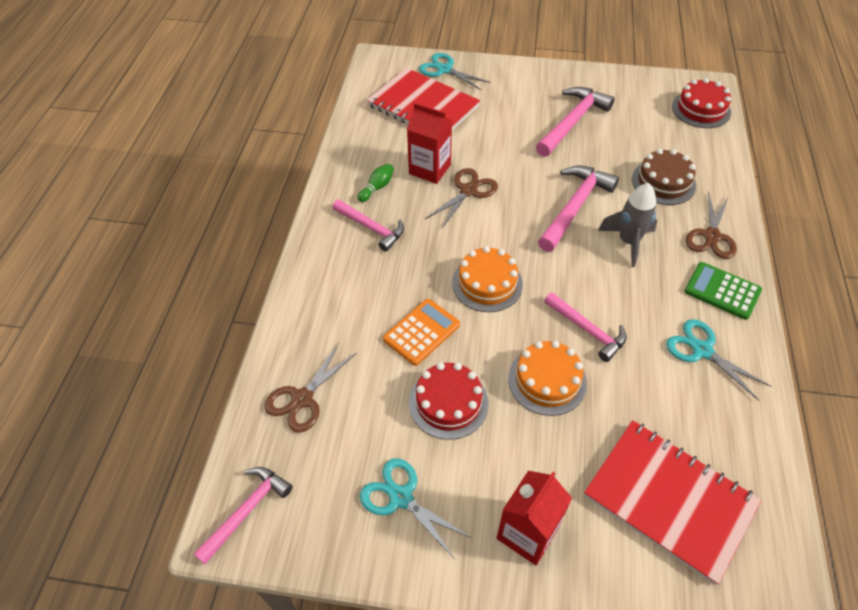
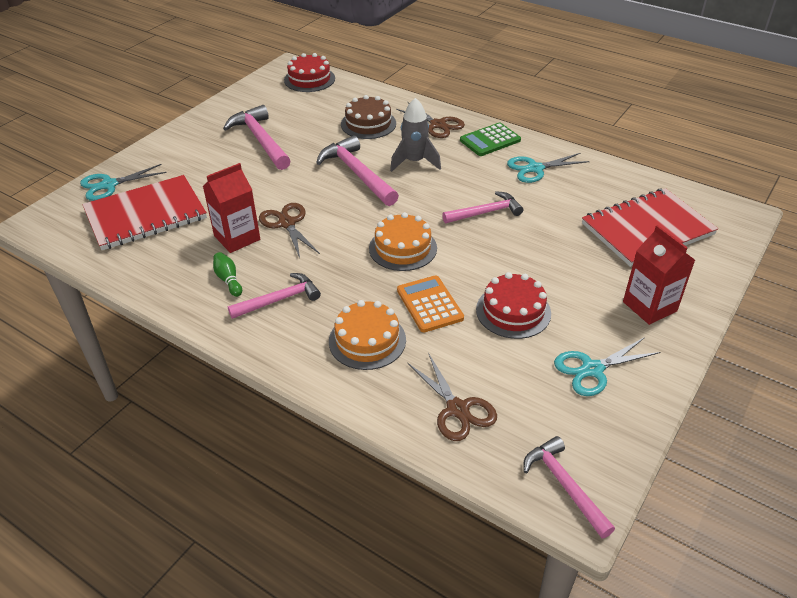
camera: 65 degrees left, 10 degrees down
orange cake [508,341,587,416] -> orange cake moved to [329,300,406,370]

